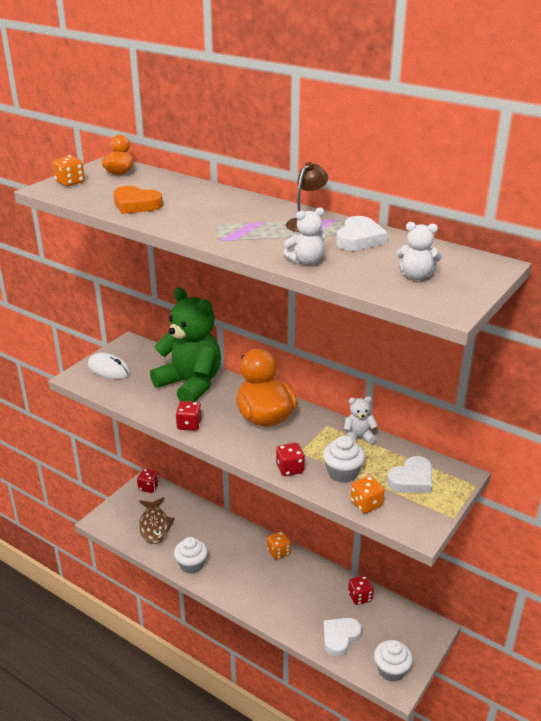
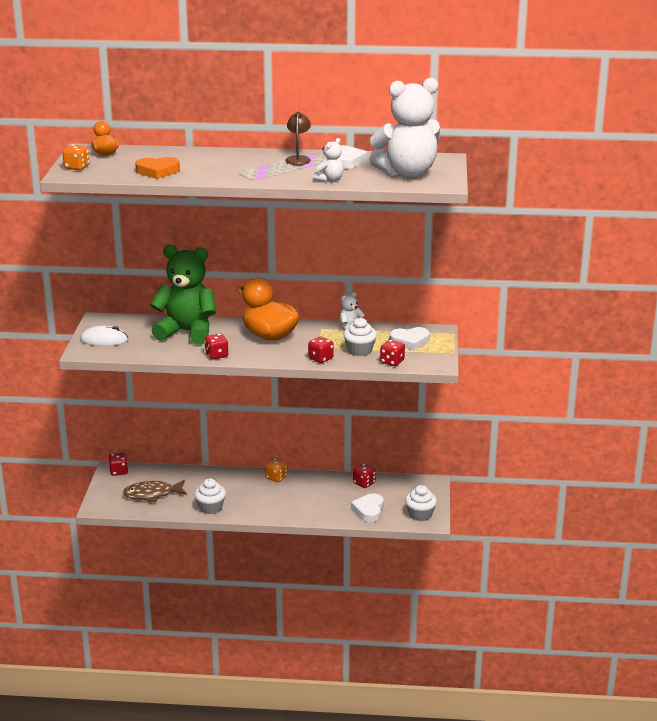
camera: 30 degrees left, 5 degrees down
brown fish [139,497,175,544] -> brown fish turned 120 degrees clockwise [123,480,187,502]
orange dice [351,476,384,513] -> red dice [380,340,405,366]
white heart [387,456,432,493] -> white heart turned 60 degrees clockwise [390,327,430,351]
white teddy bear [396,222,442,280] -> white teddy bear [369,77,440,178], size x2.36

